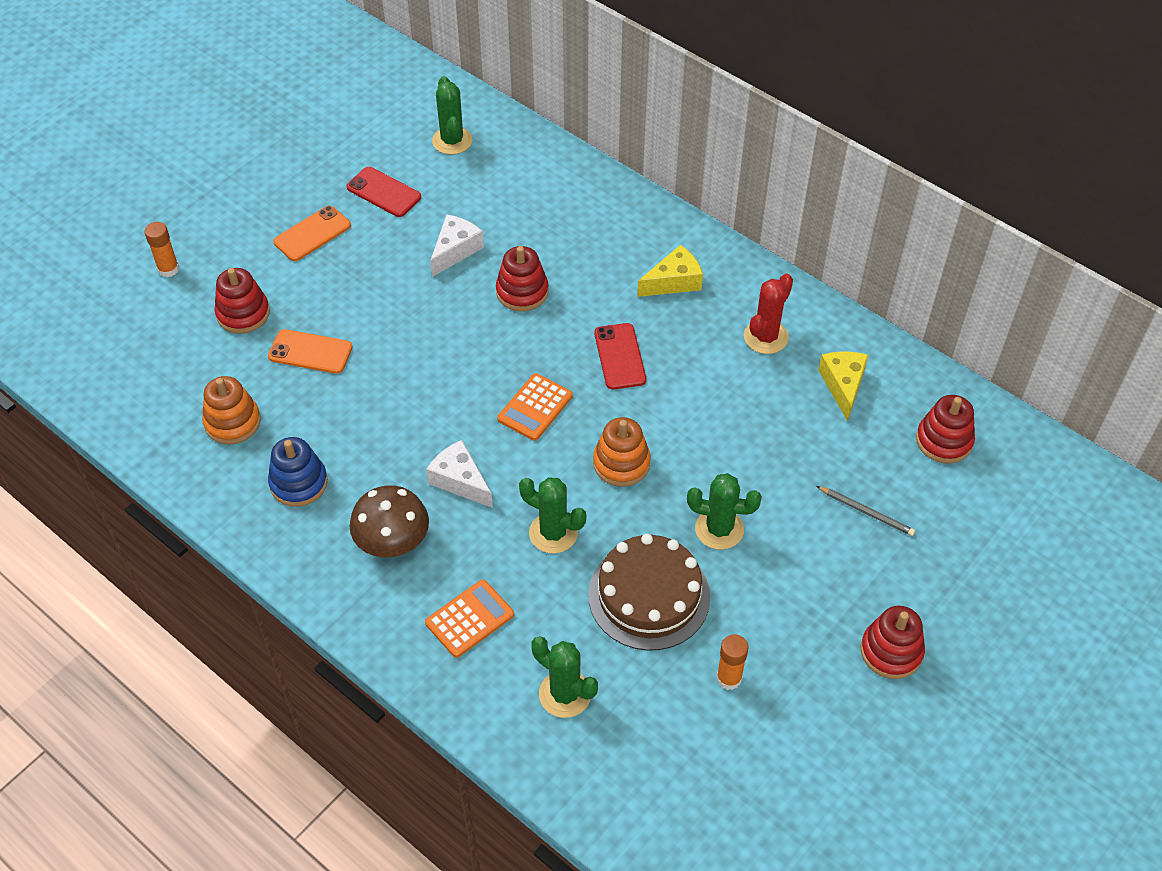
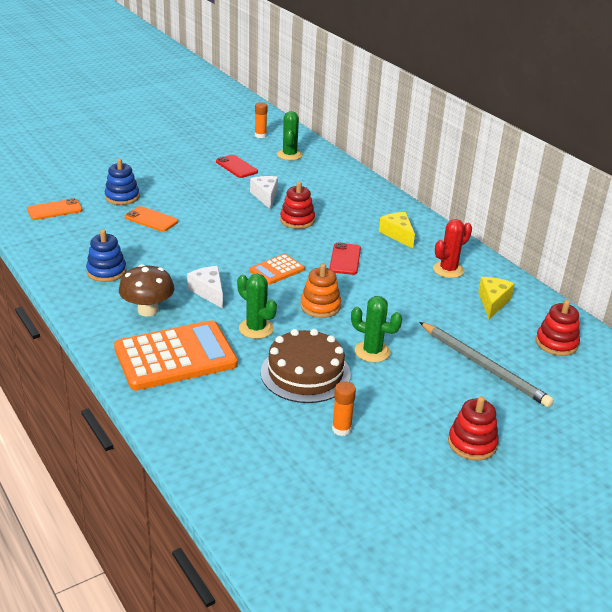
camera: 15 degrees right, 20 degrees down
orange glue stick [144,222,179,277] -> orange glue stick moved to [255,103,267,138]
orange stacking toy [202,376,261,445] -> none
red stacking toy [214,268,270,334] -> blue stacking toy [105,159,140,205]
orange phone [273,206,351,261] -> orange phone moved to [27,198,83,220]
orange calculator [425,579,514,658] -> orange calculator [114,320,238,391], size x1.97
white cheese [430,214,484,277] -> white cheese turned 60 degrees counterclockwise [250,176,278,209]
green cactus [531,636,598,718] -> none
yellow cheese [637,245,703,297] -> yellow cheese turned 105 degrees counterclockwise [379,212,415,248]
grey pencil [816,486,915,536] -> grey pencil [419,322,554,408], size x2.08

